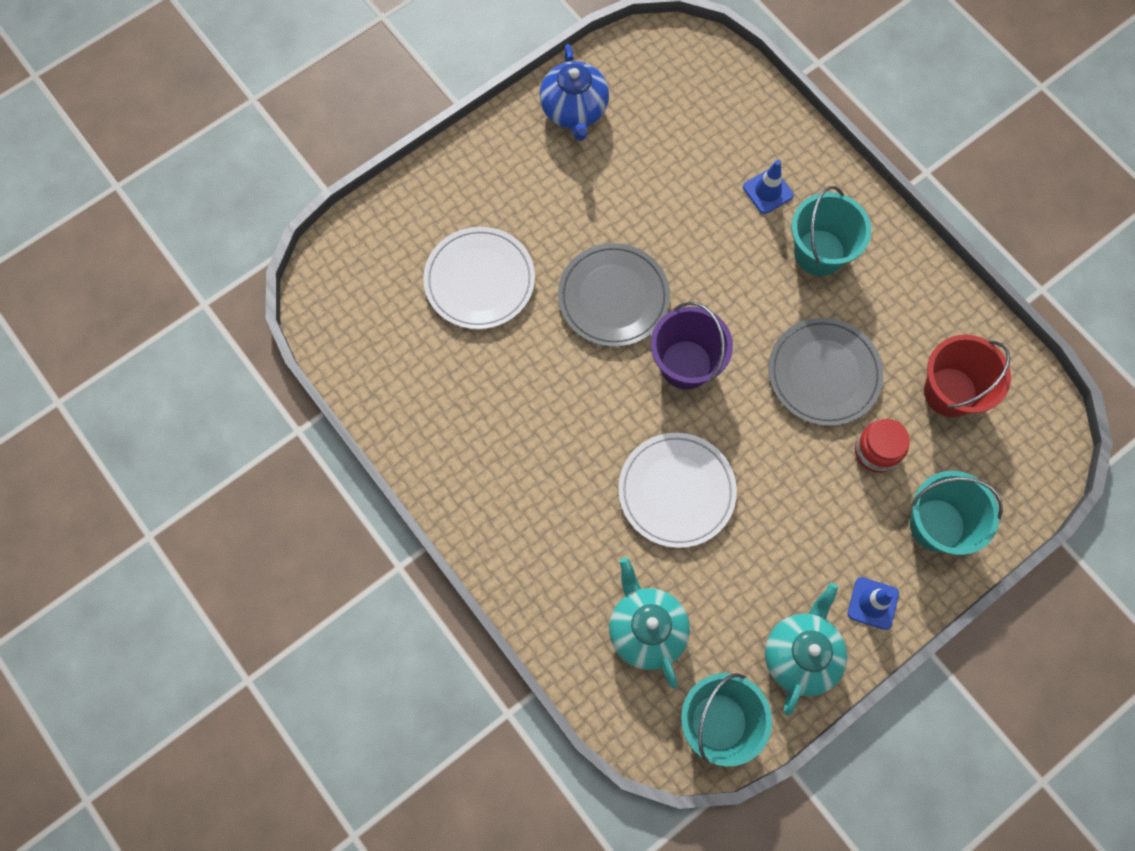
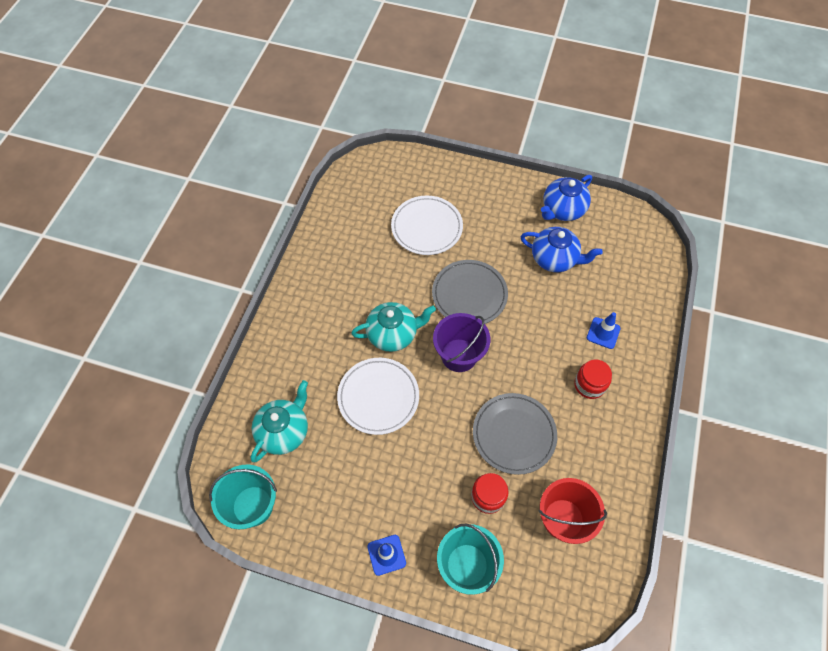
camera: 55 degrees right, 10 degrees down
turquoise teapot [765,583,847,716] -> turquoise teapot moved to [351,302,436,352]
turquoise bucket [791,186,871,276] -> red jar [574,359,612,399]
none -> blue teapot [521,227,603,272]

